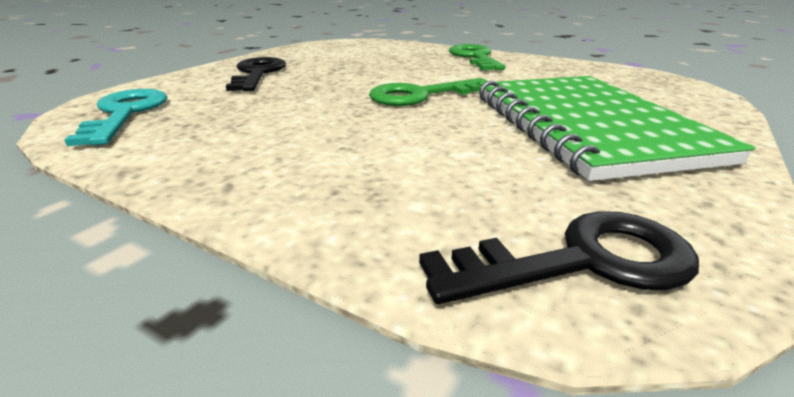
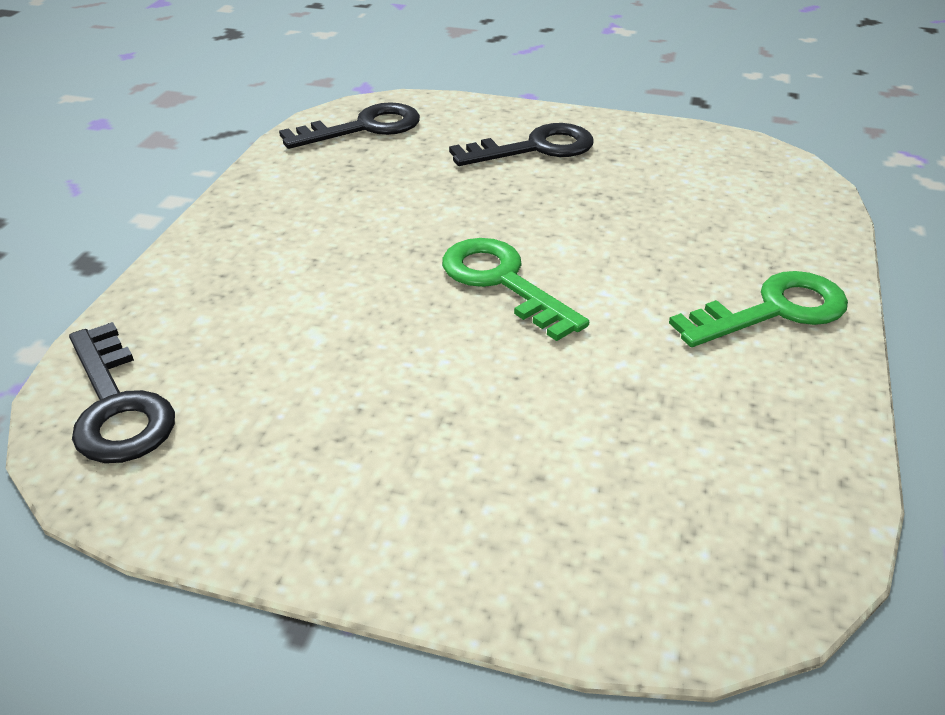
camera: 75 degrees right, 10 degrees up
turquoise key [64,89,167,146] -> black key [279,102,420,149]
green notebook [479,76,756,181] -> none

